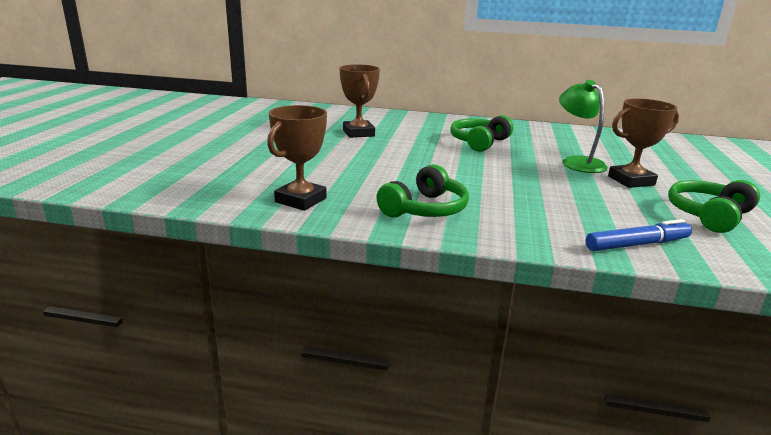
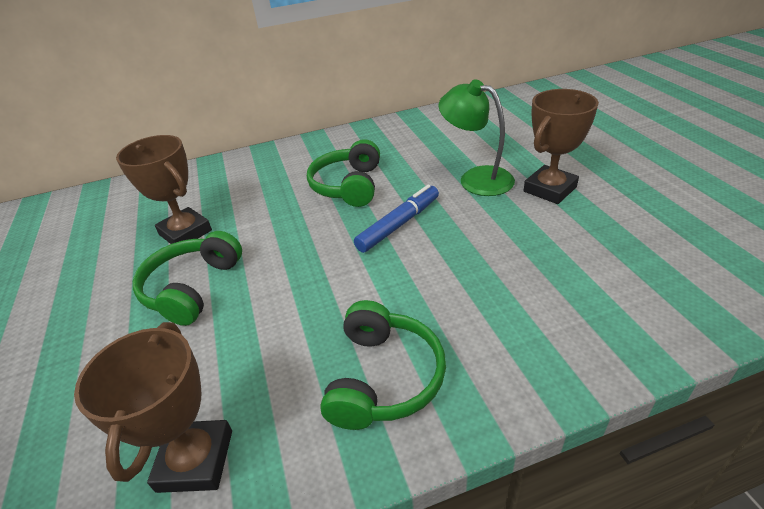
camera: 25 degrees left, 15 degrees up
blue marker [586,219,692,251] -> blue marker moved to [354,185,439,253]
green headphones [668,180,760,233] -> green headphones moved to [133,231,242,326]

